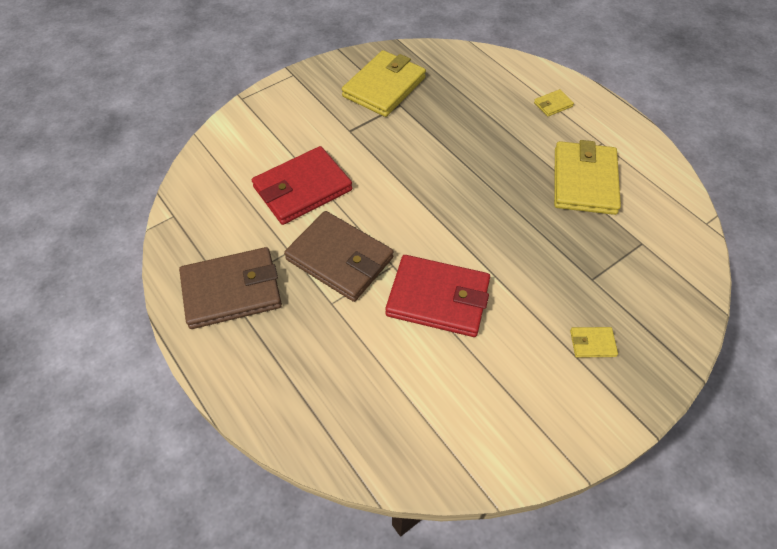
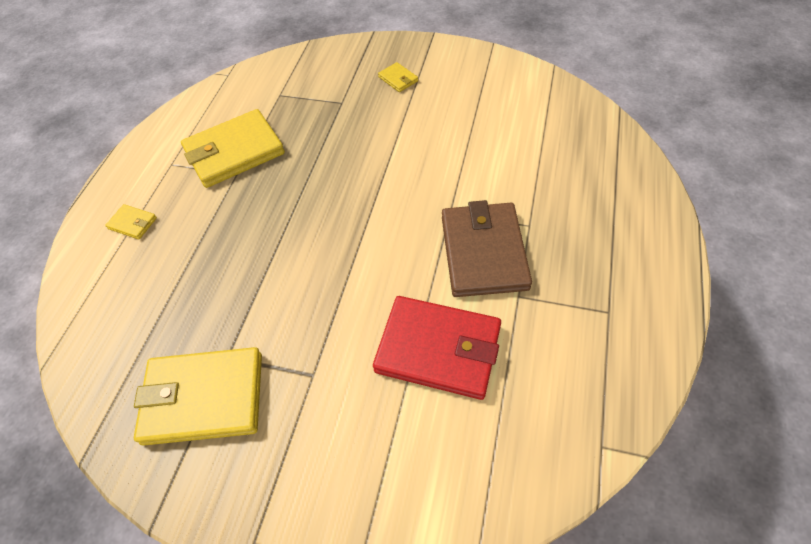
camera: 125 degrees left, 0 degrees up
brown wallet [179,247,282,329] -> none
red wallet [385,255,490,337] -> none

